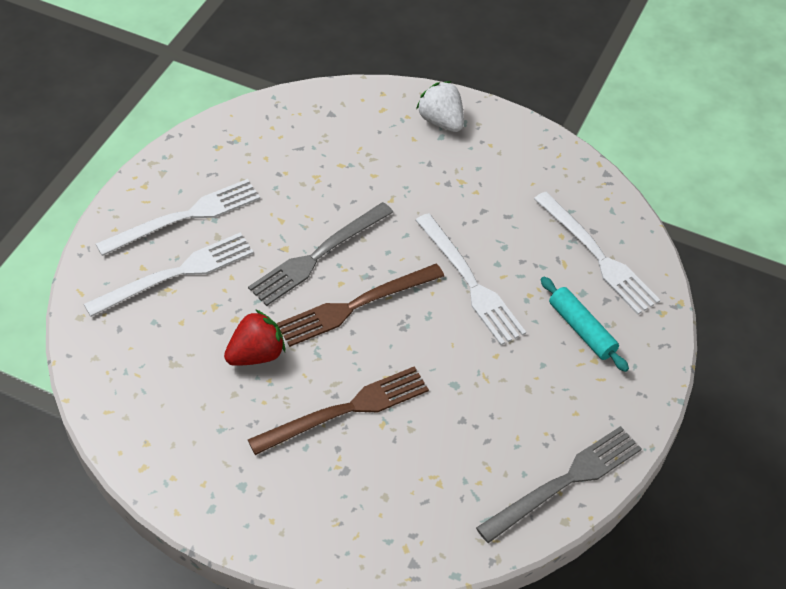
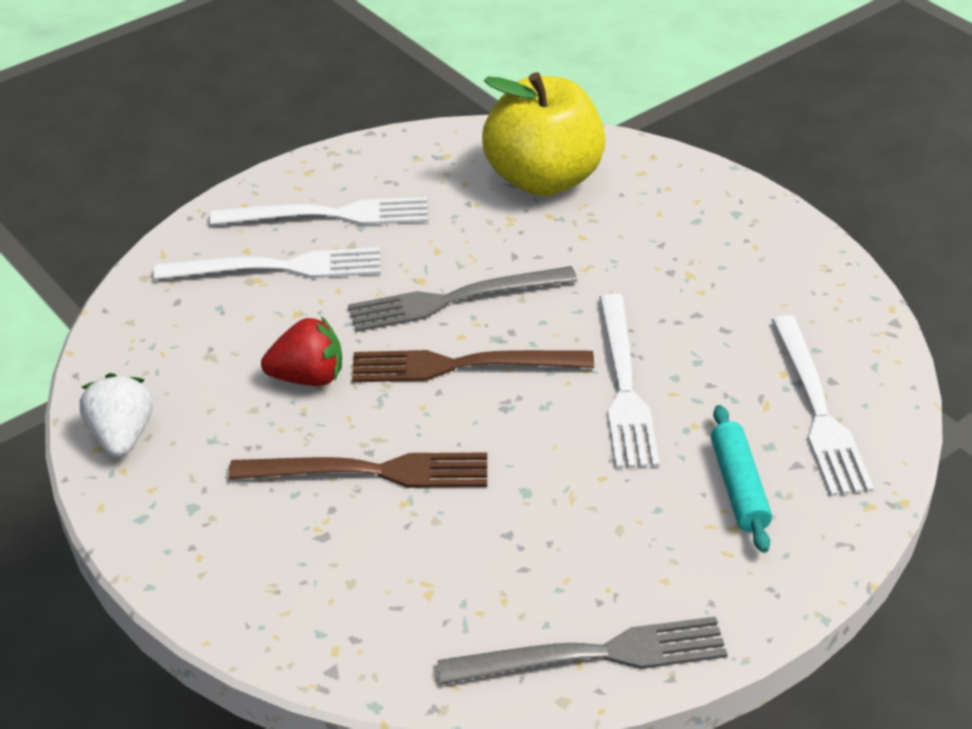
camera: 30 degrees right, 10 degrees down
white strawberry [416,81,464,132] -> white strawberry moved to [79,373,153,457]
none -> yellow apple [482,72,605,196]

